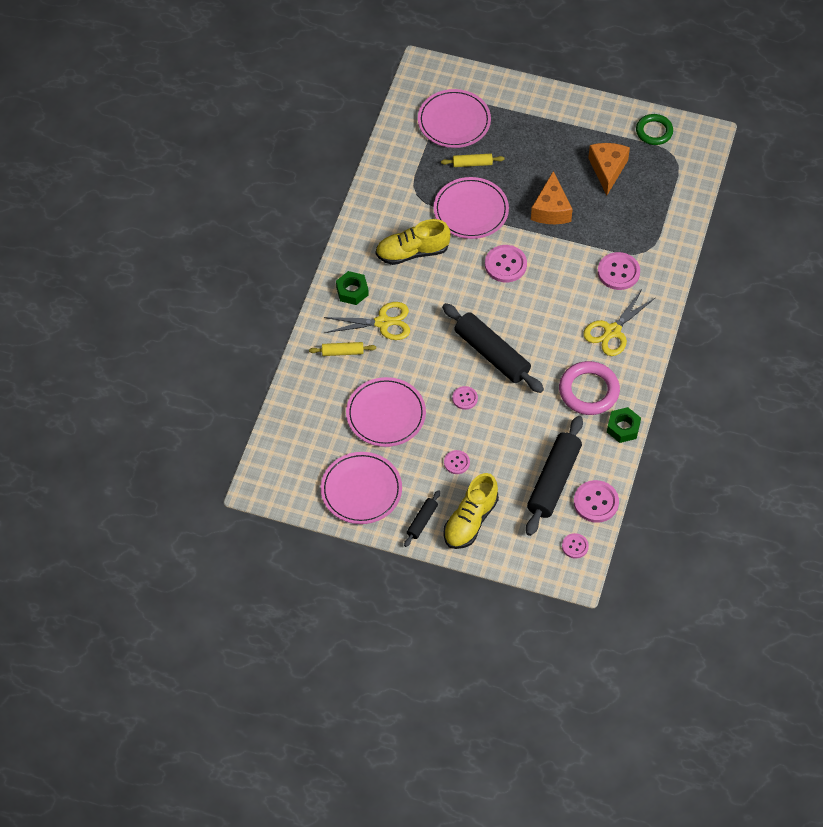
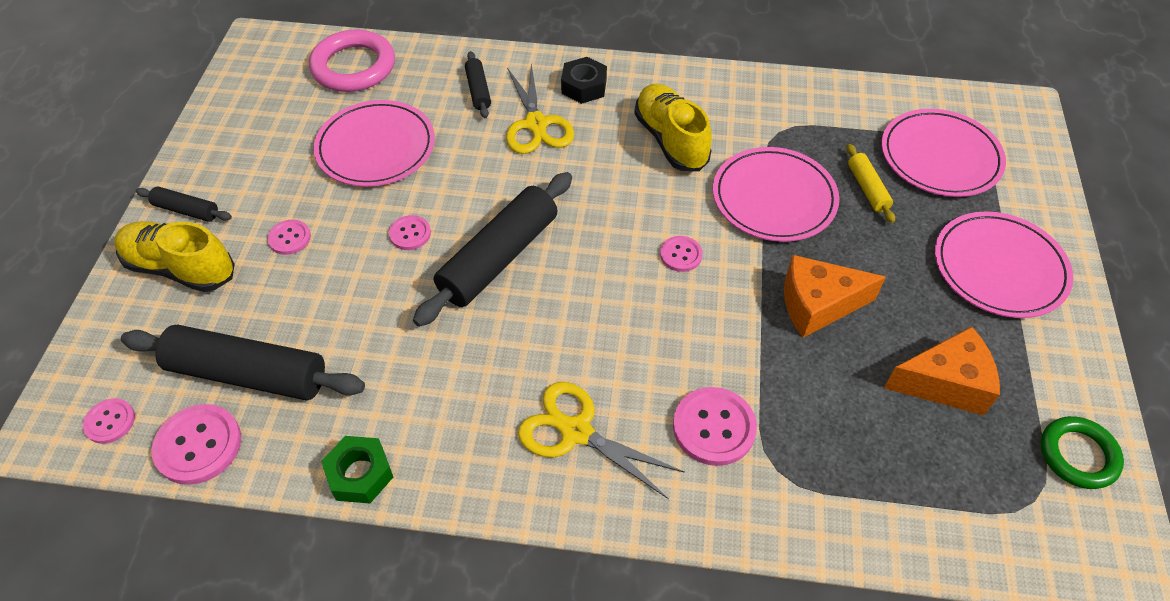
camera: 80 degrees right, 5 degrees down
yellow rolling pin [309,342,376,356] -> black rolling pin [465,51,491,118]
pink plate [321,452,402,524] -> pink plate moved to [935,211,1073,318]
green nut [336,271,369,305] -> black nut [561,57,607,104]
pink button [485,245,527,282] -> pink button [660,236,703,272], size x0.58
pink ring [559,361,620,415] -> pink ring moved to [309,30,395,92]

